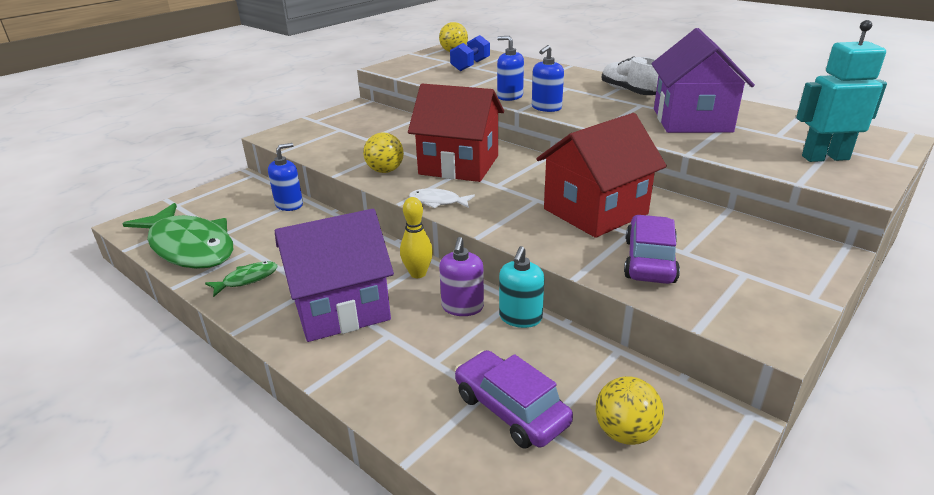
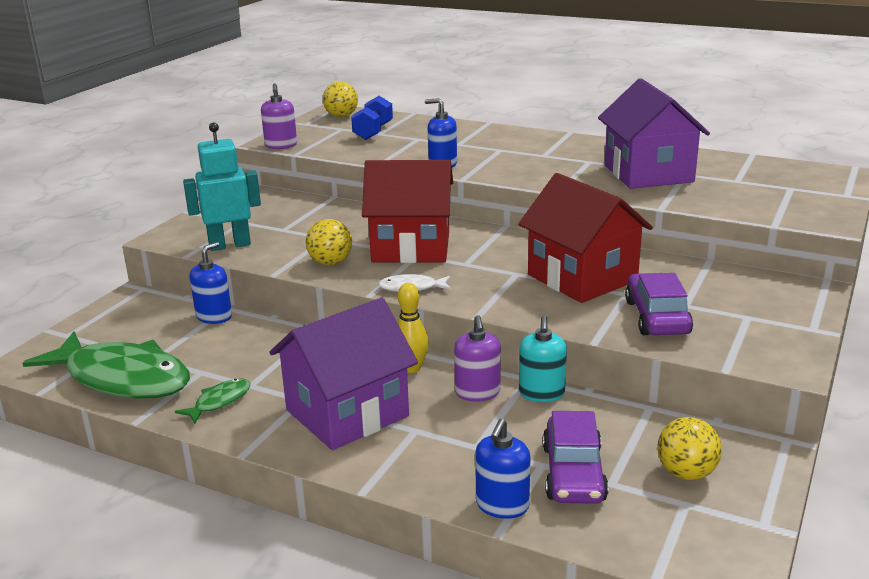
camera: 15 degrees left, 5 degrees down
purple car [455,350,573,449] -> purple car turned 120 degrees counterclockwise [543,411,609,504]
blue soap dispenser [532,45,564,112] -> blue soap dispenser moved to [475,419,531,519]
red house [536,113,667,238] -> red house turned 75 degrees counterclockwise [518,173,653,303]
white shoe [601,56,658,95] -> none
turquoise robot [796,20,887,162] -> turquoise robot moved to [183,122,261,251]
none -> purple soap dispenser [261,83,297,149]

